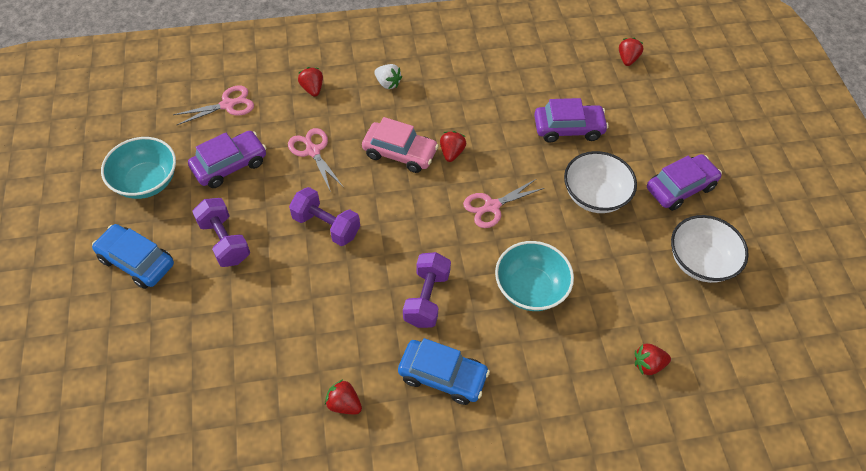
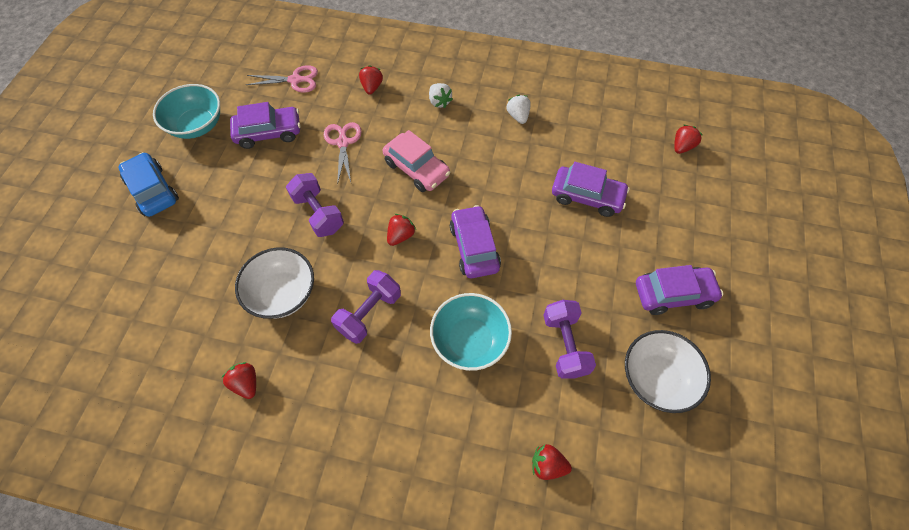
camera: 25 degrees right, 5 degrees up
purple dumbbell [192,198,250,267] -> purple dumbbell moved to [543,300,596,379]
blue car [398,338,490,405] -> none
red strawberry [440,131,466,162] -> red strawberry moved to [387,214,416,246]
pink scissors [463,179,544,228] -> purple car [450,205,501,278]
white bowl [564,151,637,213] -> white bowl moved to [235,247,314,319]
none -> white strawberry [507,95,531,124]

